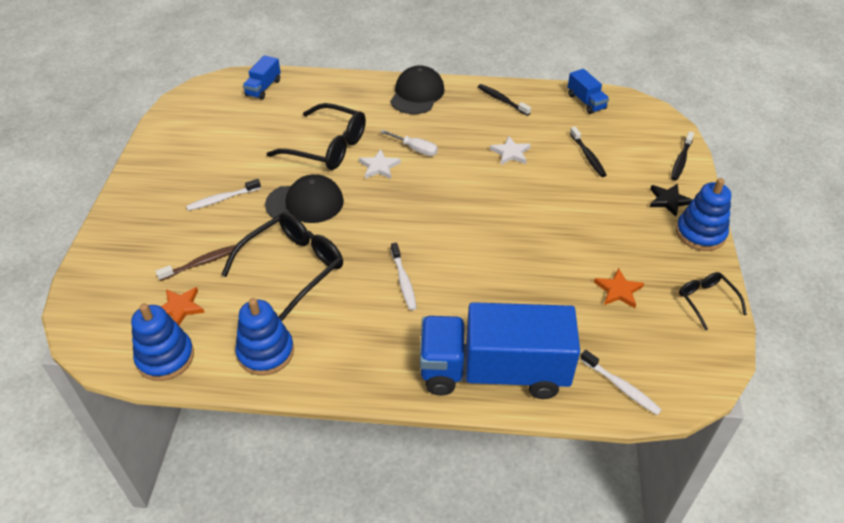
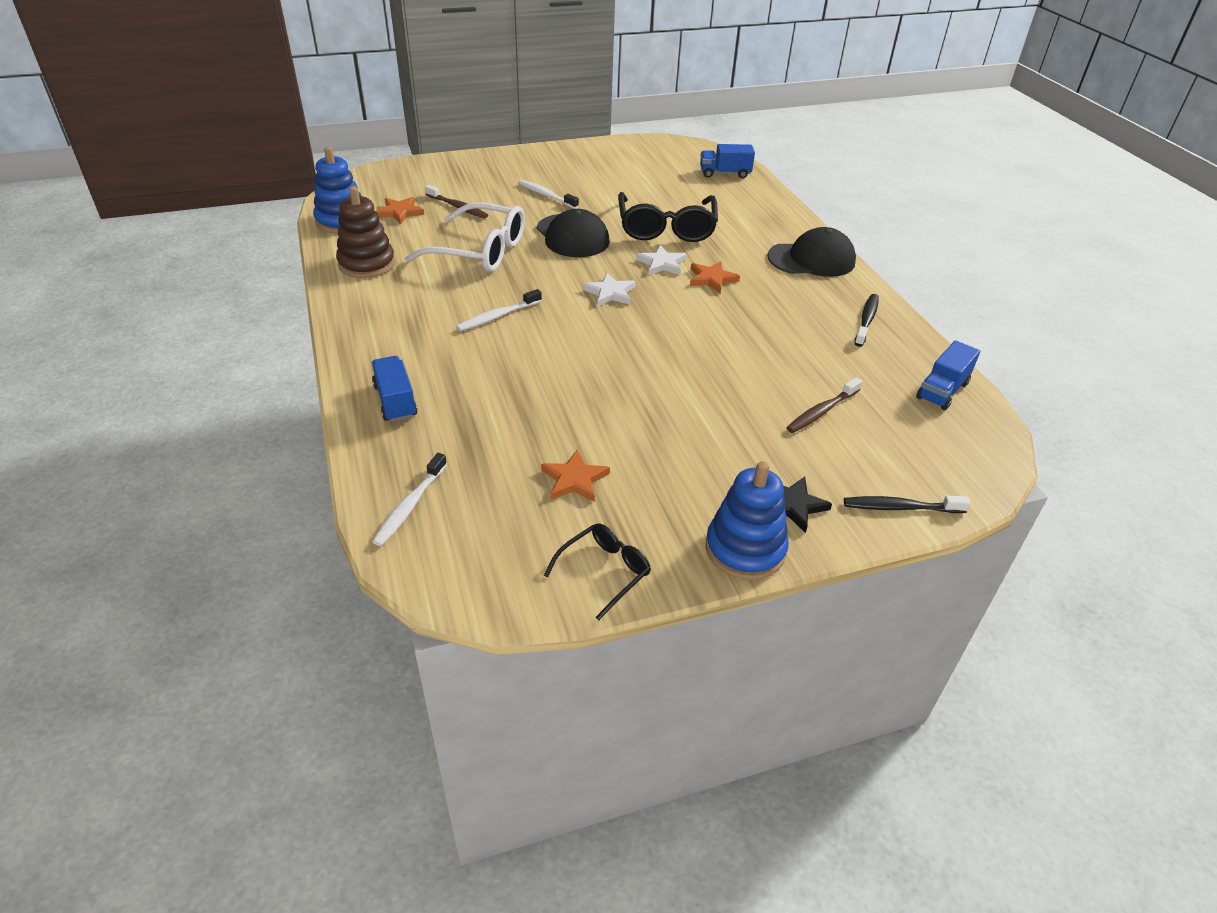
camera: 65 degrees right, 5 degrees down
black glasses [221,212,343,321] -> white glasses [405,202,525,272]
blue stacking toy [235,298,294,375] -> brown stacking toy [336,186,395,278]
white screwdriver [380,130,438,156] -> orange star [690,261,740,293]
blue truck [420,302,580,399] -> blue truck [372,356,417,422], size x0.43
white star [490,136,531,165] -> white star moved to [583,273,636,307]
black toothbrush [570,126,606,177] -> brown toothbrush [786,377,863,433]

